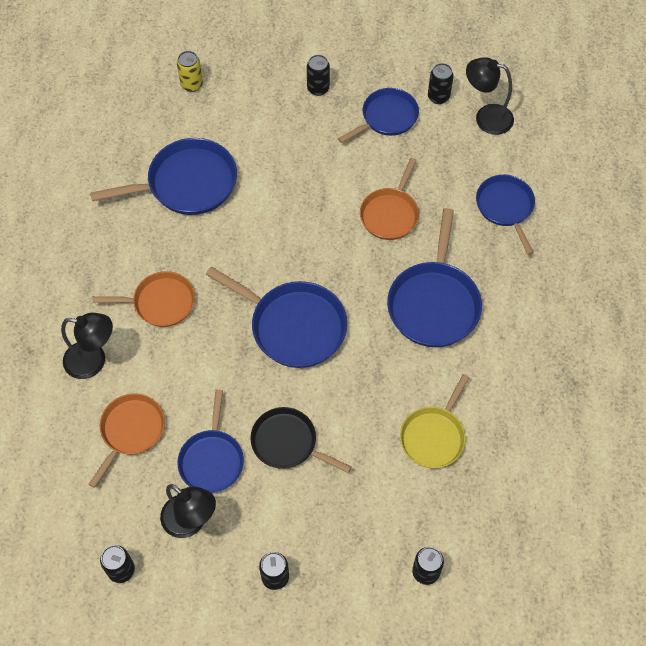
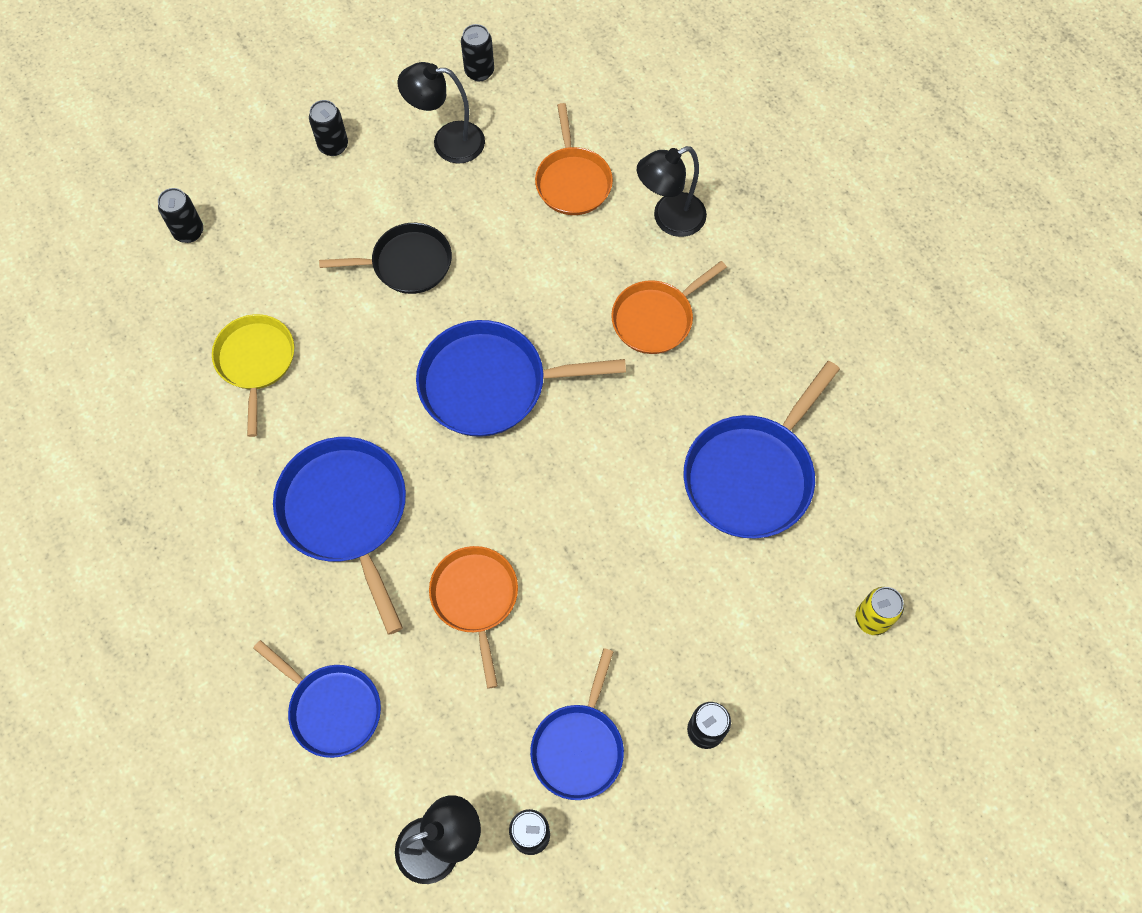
camera: 145 degrees right, 5 degrees up
blue pan [177,389,244,493] -> none

